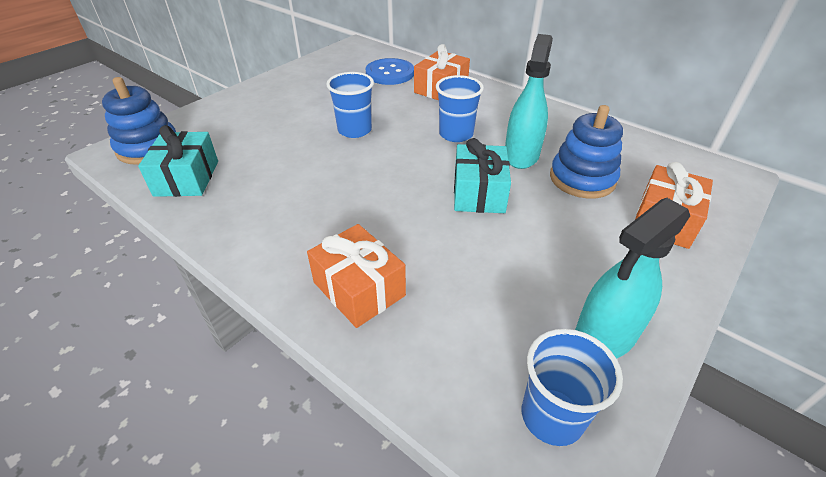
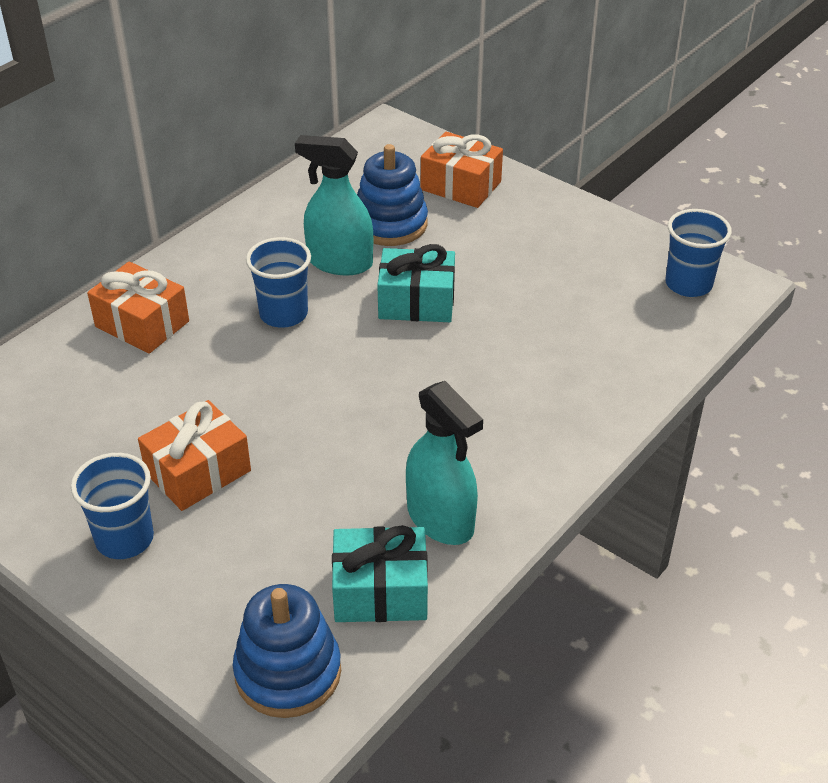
camera: 90 degrees left, 0 degrees up
orange gift [307,224,406,328] -> orange gift moved to [138,400,251,511]
blue cup [326,72,374,138] -> blue cup moved to [71,453,154,559]
blue button [365,58,414,85] -> none
turquoise spray bottle [575,198,690,359] -> turquoise spray bottle moved to [406,381,483,545]

